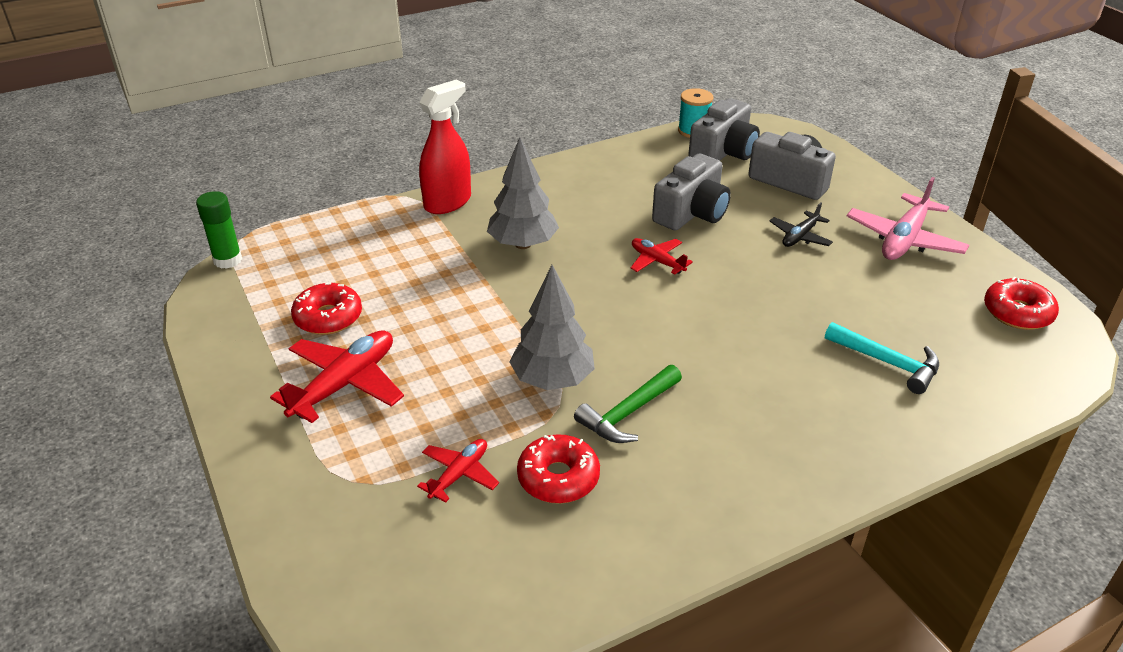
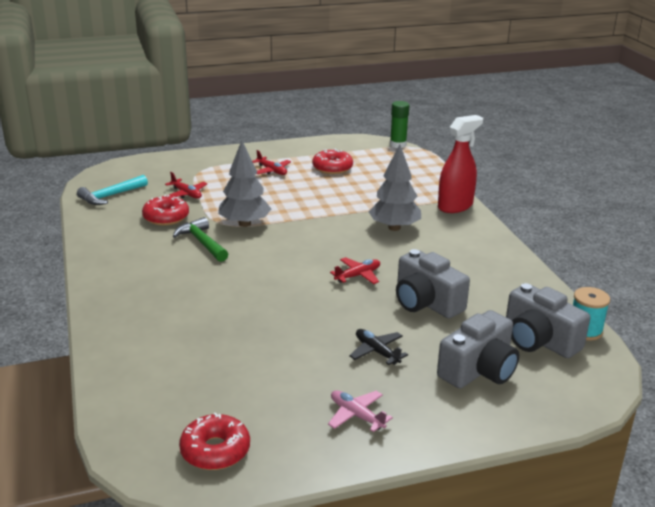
camera: 100 degrees right, 10 degrees down
red plane [270,330,404,423] -> red plane [252,150,291,175], size x0.57
red spray bottle [419,79,471,214] -> red spray bottle turned 90 degrees counterclockwise [438,115,483,213]
turquoise hammer [825,322,939,394] -> turquoise hammer moved to [77,175,148,205]
pink plane [847,177,969,260] -> pink plane [328,390,393,432], size x0.57

